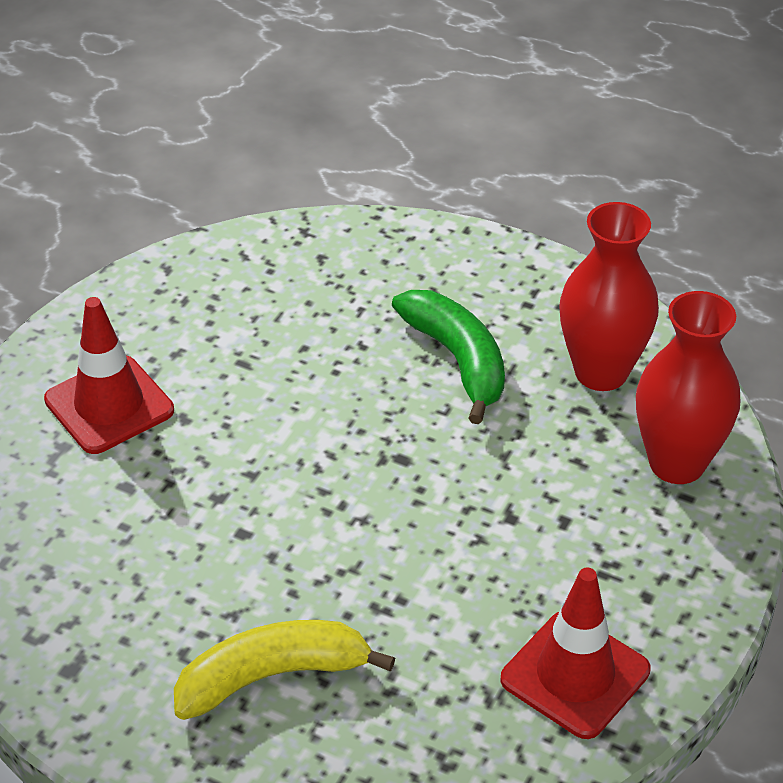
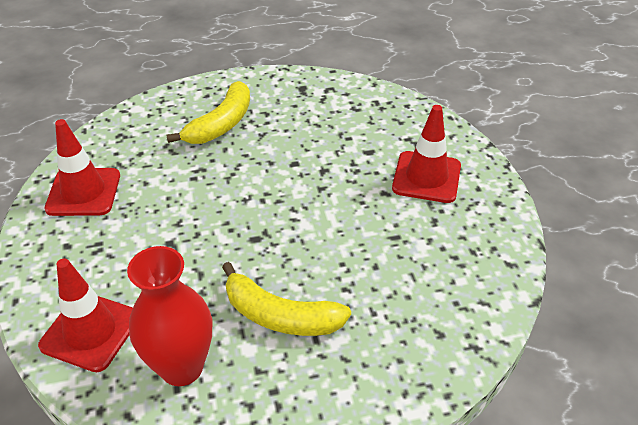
camera: 140 degrees right, 0 degrees up
green banana [392,290,505,424] -> yellow banana [222,262,351,336]
red vase [636,291,740,484] -> red traffic cone [38,259,133,372]

